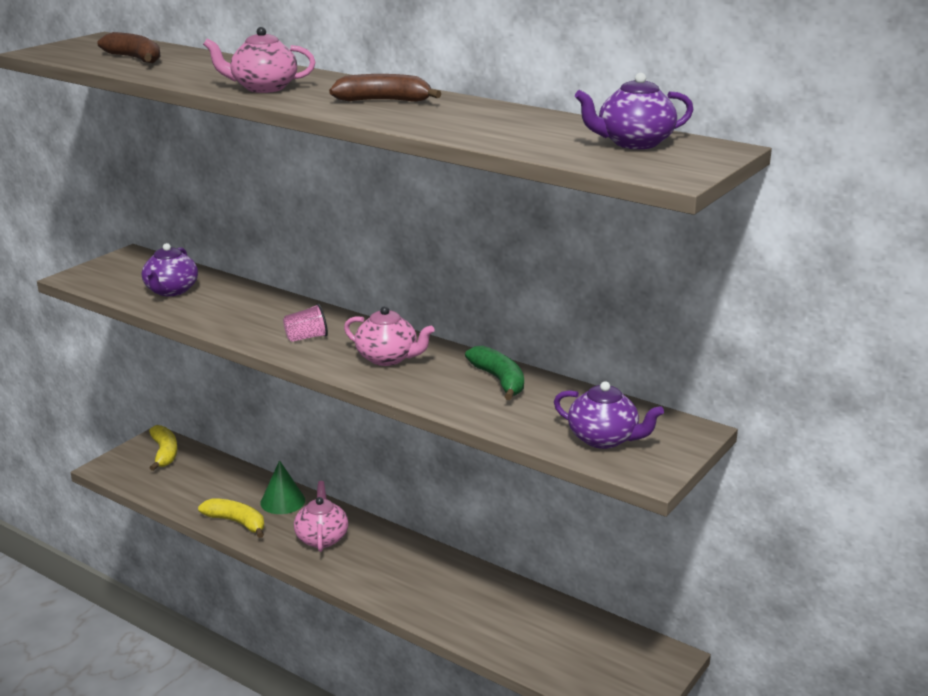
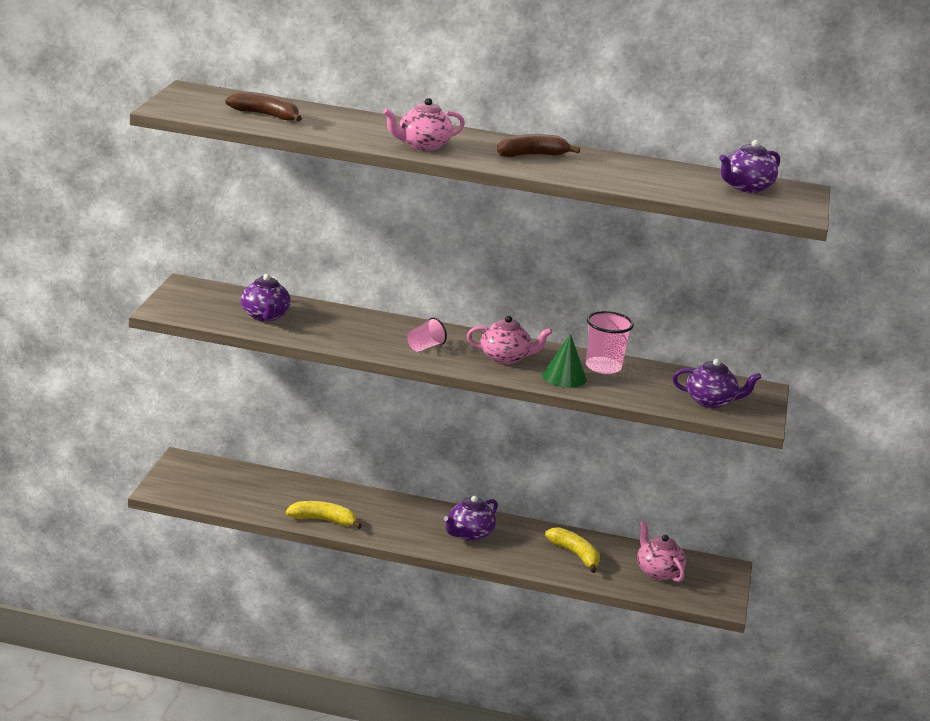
camera: 25 degrees left, 0 degrees up
yellow banana [149,425,178,471] -> yellow banana moved to [545,527,600,573]
green cone [260,460,305,514] -> green cone moved to [542,334,587,388]
pink teapot [294,481,348,552] -> pink teapot moved to [637,521,686,582]
green banana [465,346,524,400] -> pink cup [586,311,634,374]
none -> purple teapot [444,496,498,541]

